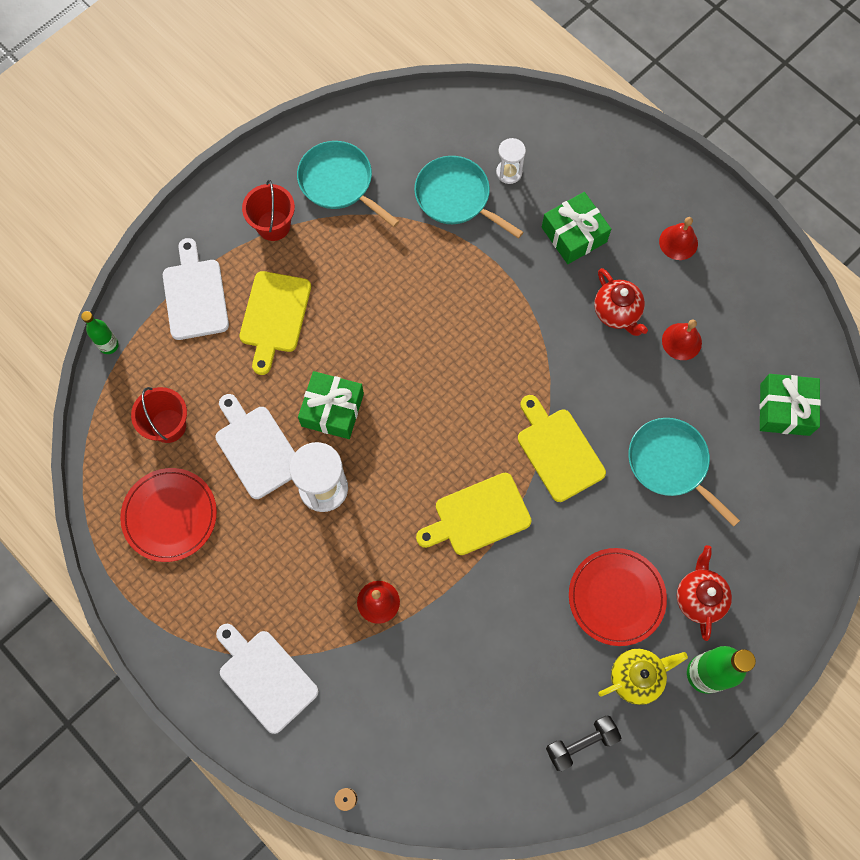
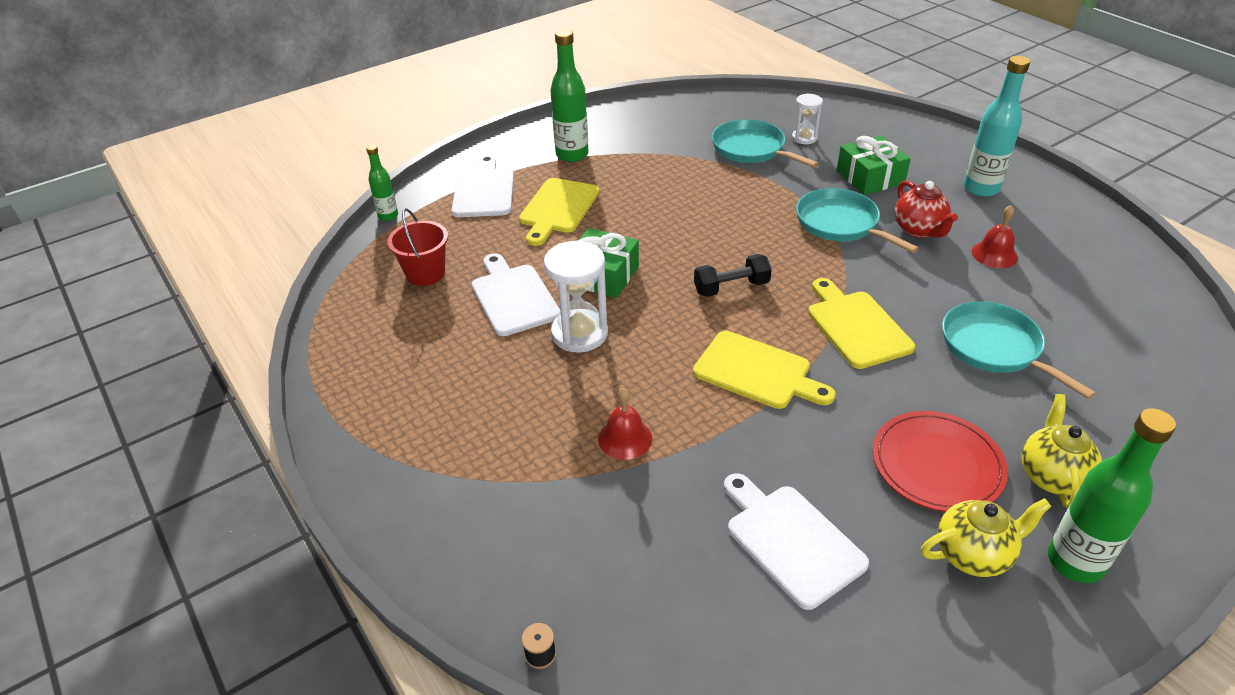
camera: 10 degrees right, 30 degrees down
red plate [120,468,217,562] -> none
white cutting board [216,624,319,734] -> white cutting board moved to [724,473,869,610]
red bucket [242,180,295,241] -> green bottle [550,29,588,162]
turquoise pan [297,141,399,227] -> turquoise pan moved to [796,188,919,253]
yellow cutting board [416,473,532,555] -> yellow cutting board turned 135 degrees counterclockwise [693,331,836,409]
black dumbbell [546,716,621,771] -> black dumbbell moved to [694,254,772,297]
red bell [659,217,698,260] -> turquoise bottle [964,56,1030,197]
red teapot [677,545,732,641] -> yellow teapot [1022,394,1102,508]
green gift [759,374,821,436] -> none

